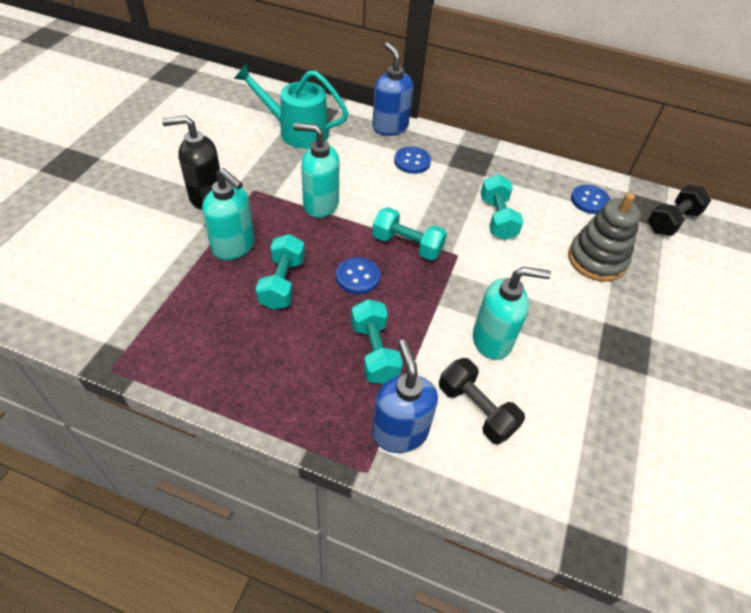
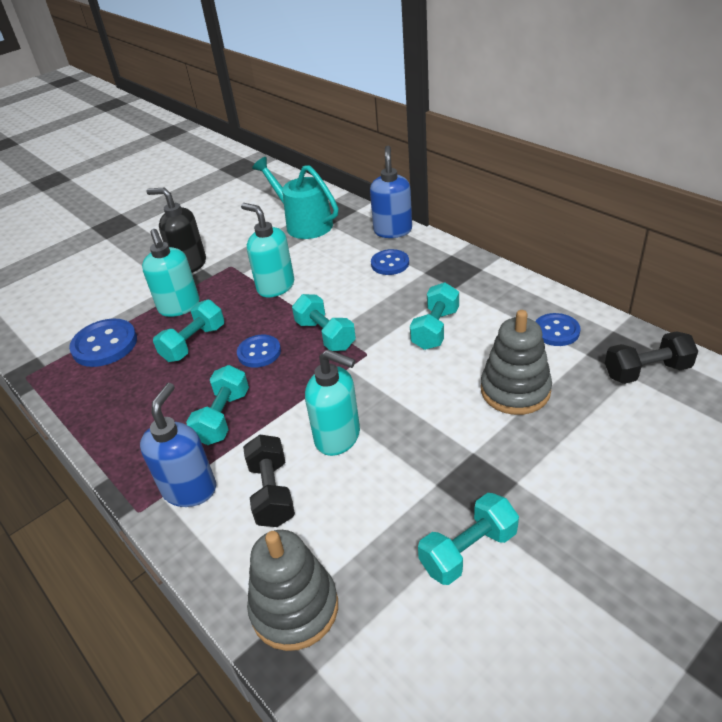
camera: 35 degrees right, 10 degrees down
none -> blue button [69,319,137,367]
none -> grey stacking toy [247,530,338,651]
none -> turquoise dumbbell [418,493,519,585]

